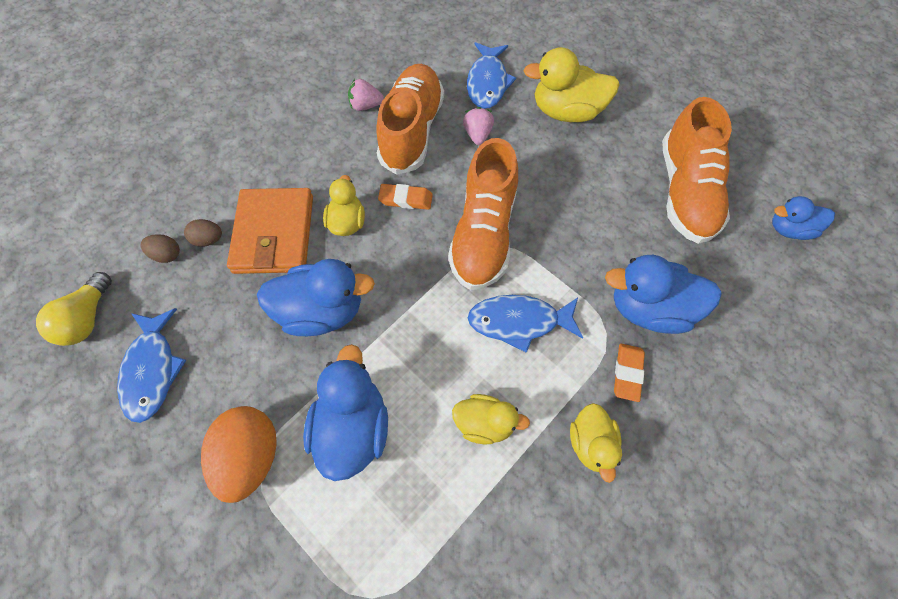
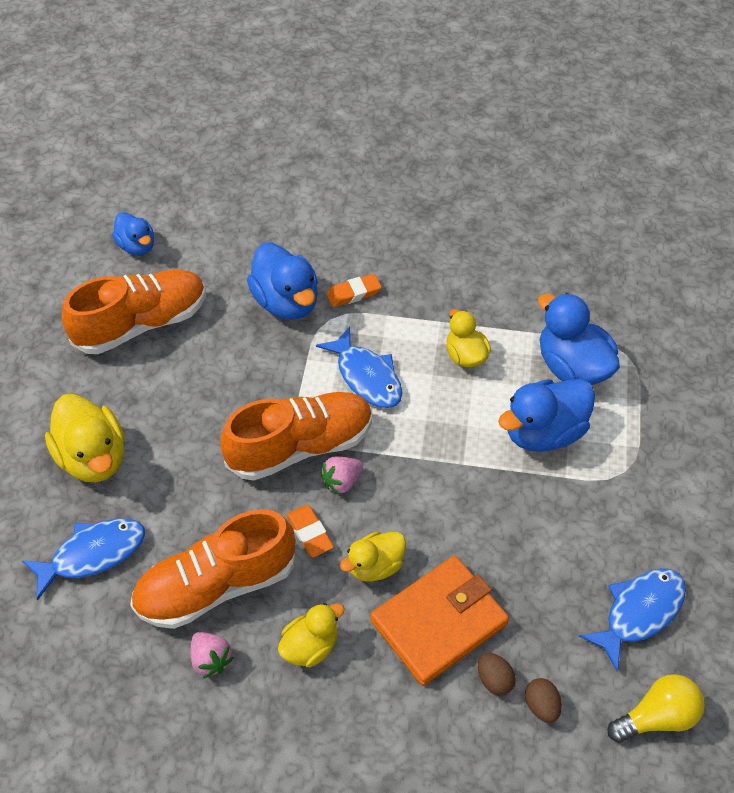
camera: 125 degrees left, 10 degrees down
orange egg [201,406,277,503] -> none
blue duck [257,259,375,336] -> blue duck moved to [538,293,620,385]
pink strawberry [463,107,494,145] -> pink strawberry moved to [320,457,363,495]
yellow duck [570,403,622,483] -> yellow duck moved to [278,603,345,667]

